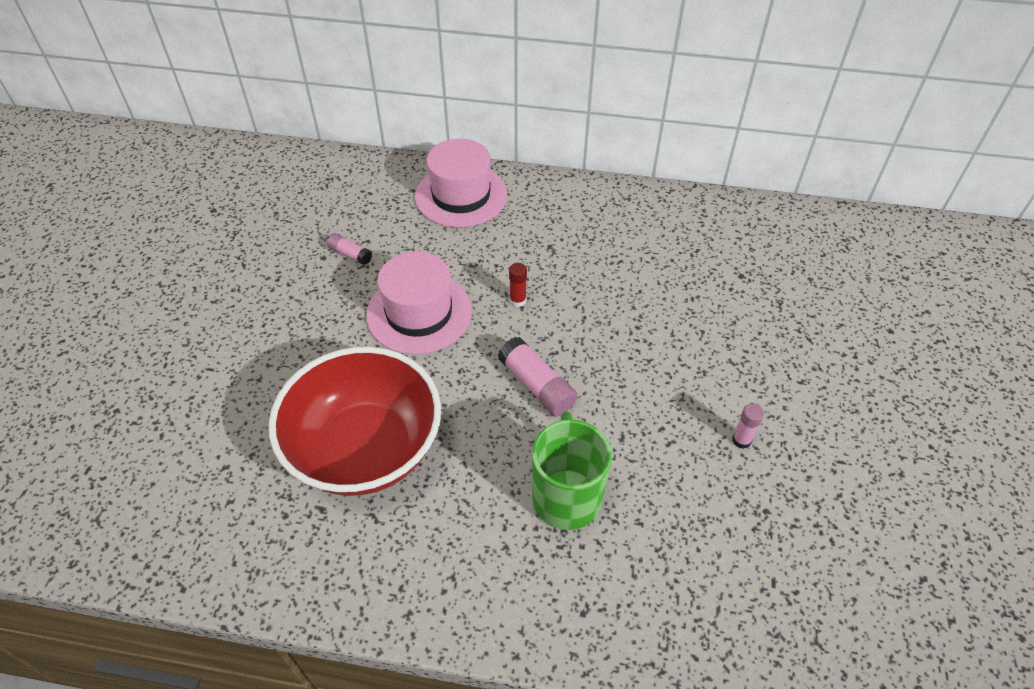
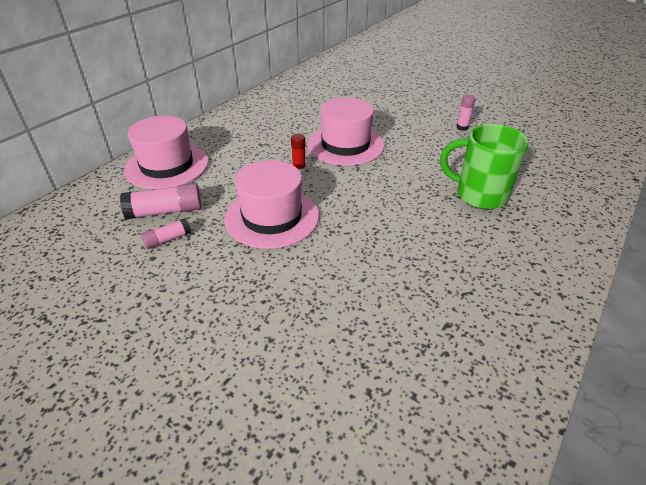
camera: 65 degrees left, 10 degrees down
red bowl [269,347,441,496] -> none
pink glue stick [498,337,578,416] -> pink glue stick moved to [120,183,201,219]
none -> pink hat [307,98,384,166]

